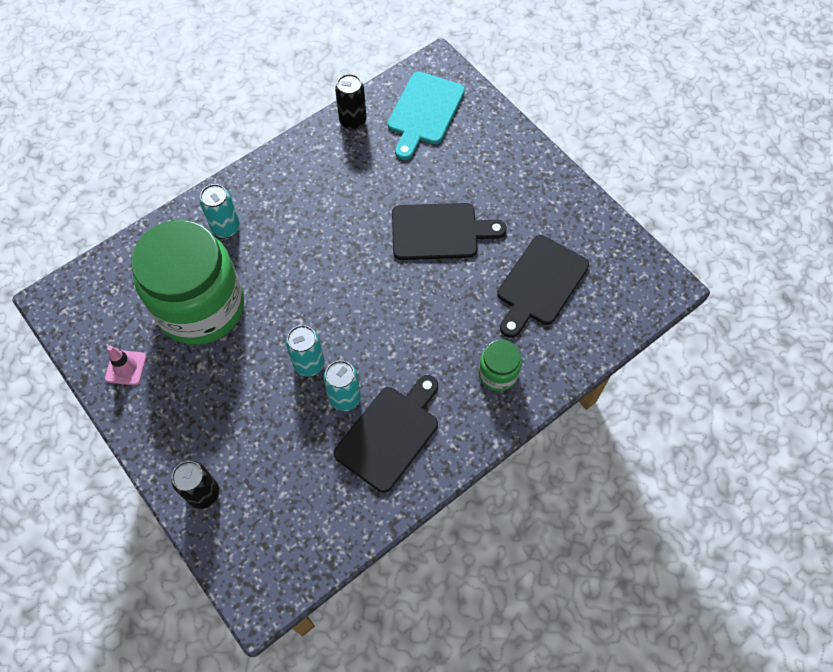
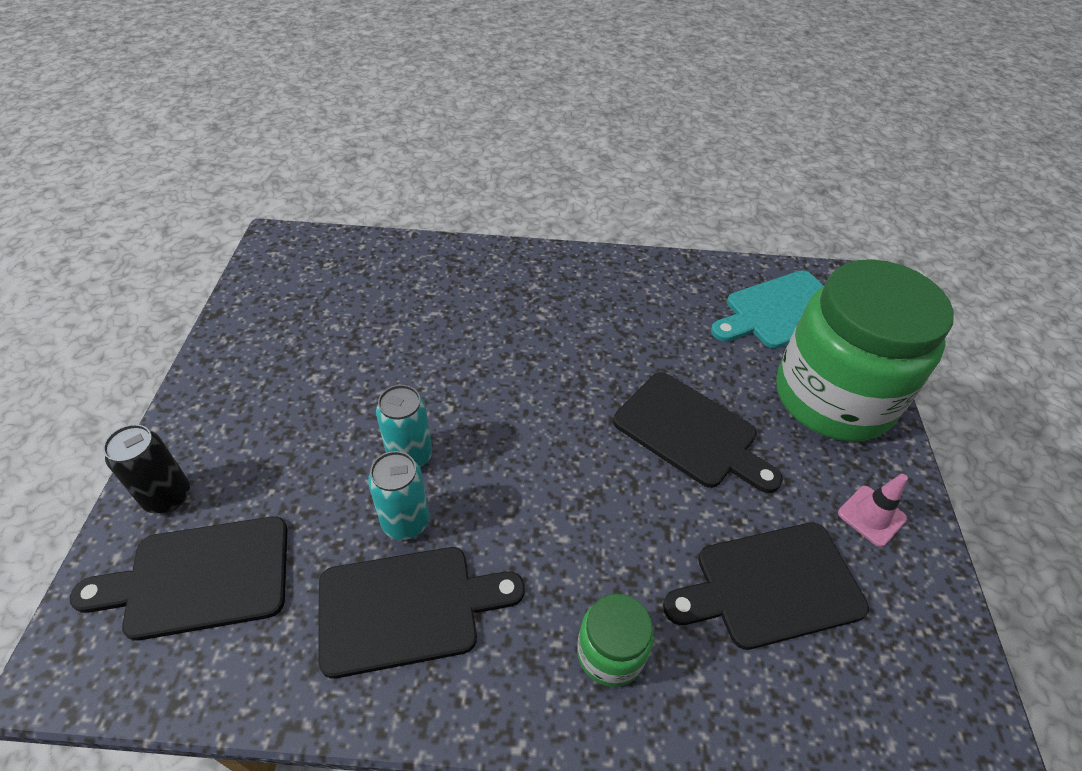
camera: 40 degrees right, 15 degrees down
pink traffic cone [105,346,146,385] -> pink traffic cone moved to [838,474,908,547]
green jar [131,220,244,345] -> green jar moved to [776,259,954,442]
turquoise can [200,184,240,238] -> none
black can [335,74,367,130] -> none
none -> black cutting board [70,516,287,641]

